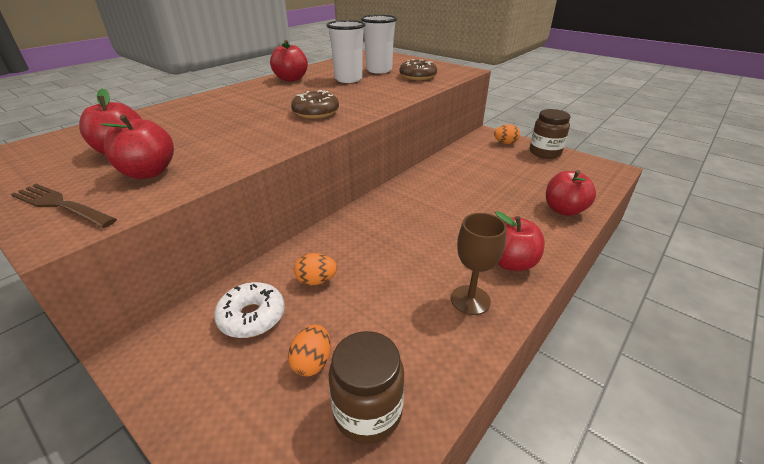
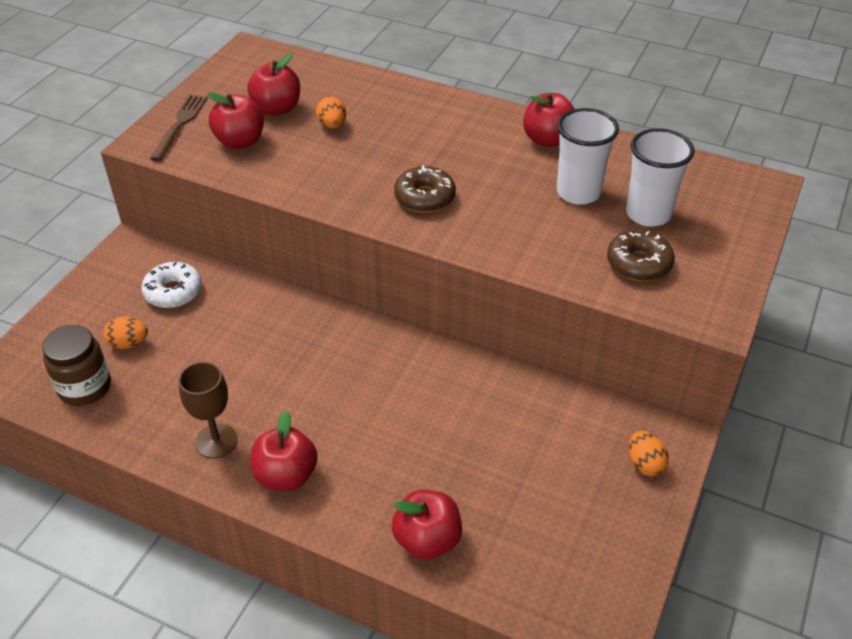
camera: 75 degrees right, 10 degrees up
orange egg [294,253,337,285] -> orange egg moved to [316,96,346,129]
brown jar [530,109,571,159] -> none

